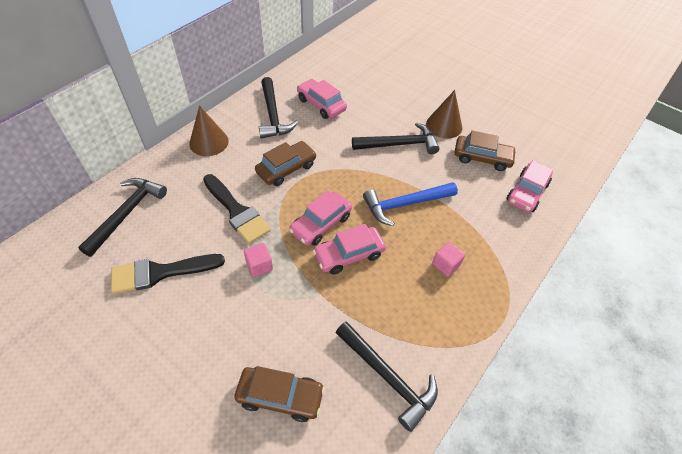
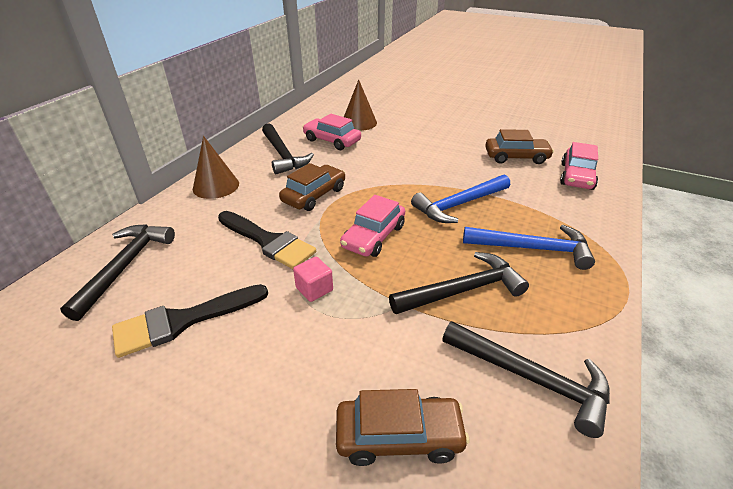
camera: 10 degrees left, 15 degrees down
pink car [313,224,386,275] -> none
black hammer [352,122,440,154] -> black hammer moved to [389,252,529,314]
brown cone [426,90,462,139] -> brown cone moved to [344,80,377,131]
pink cube [432,242,465,276] -> blue hammer [463,225,595,270]

